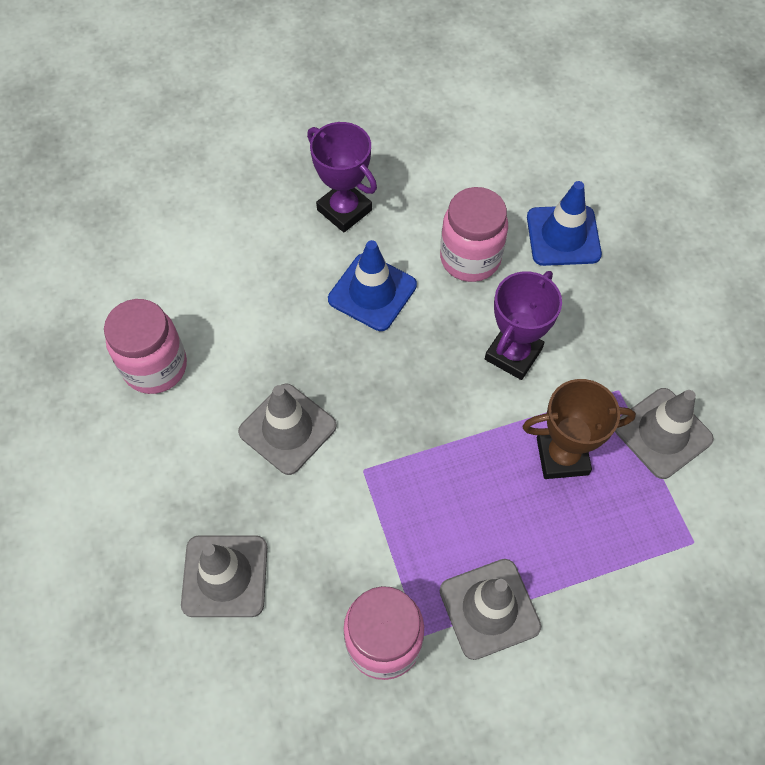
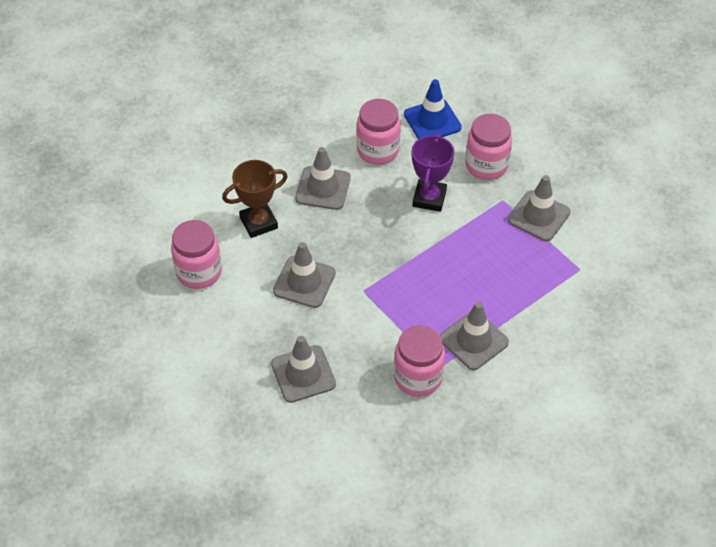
camera: 20 degrees left, 10 degrees down
purple trophy [307,122,377,232] -> none
blue traffic cone [328,240,417,331] -> grey traffic cone [295,147,351,210]
brown trophy [522,379,636,479] -> brown trophy moved to [222,160,288,238]
none -> pink jar [465,114,512,180]

